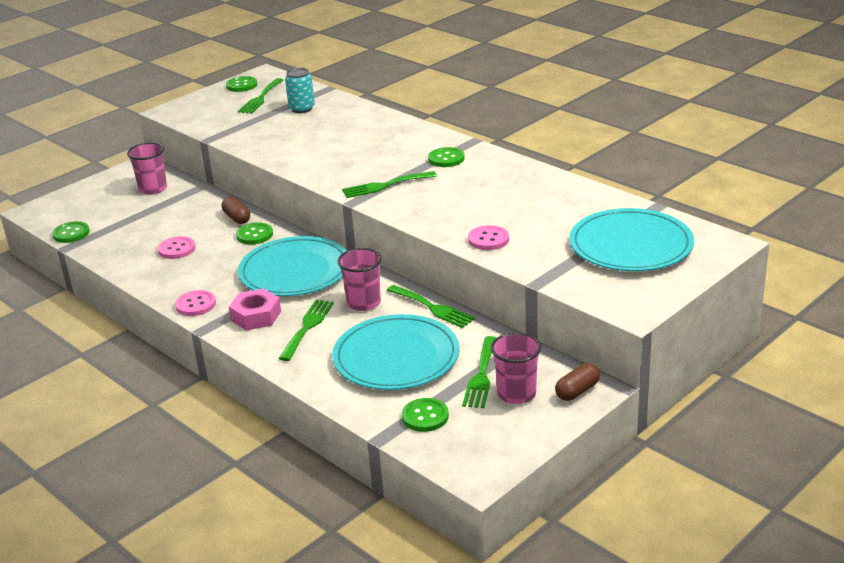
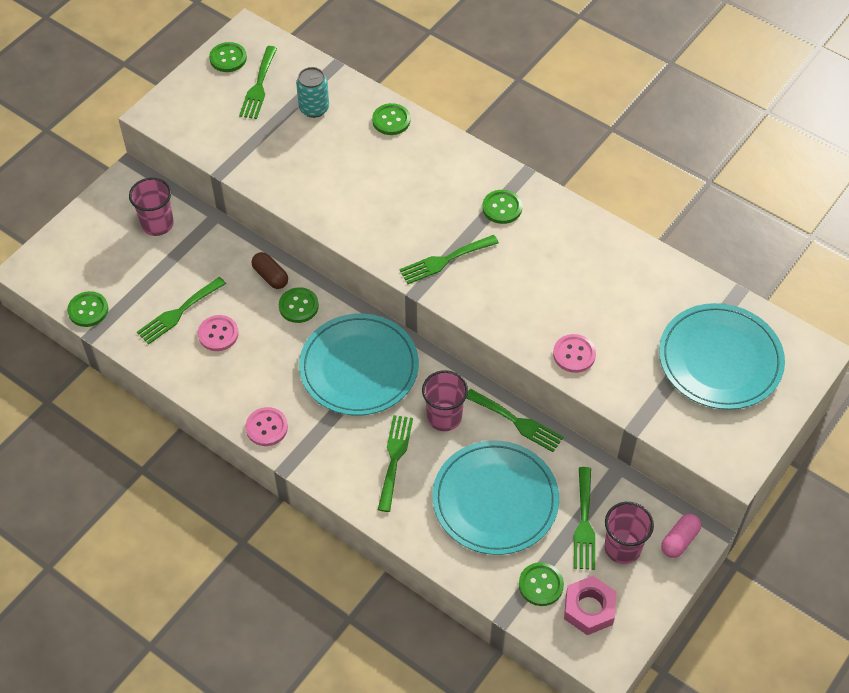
camera: 10 degrees left, 25 degrees up
pink nut [229,288,281,330] -> pink nut moved to [564,576,617,635]
brown capsule [555,363,600,401] -> pink capsule [661,514,701,558]
none -> green fork [137,277,226,344]
none -> green button [372,103,410,135]

